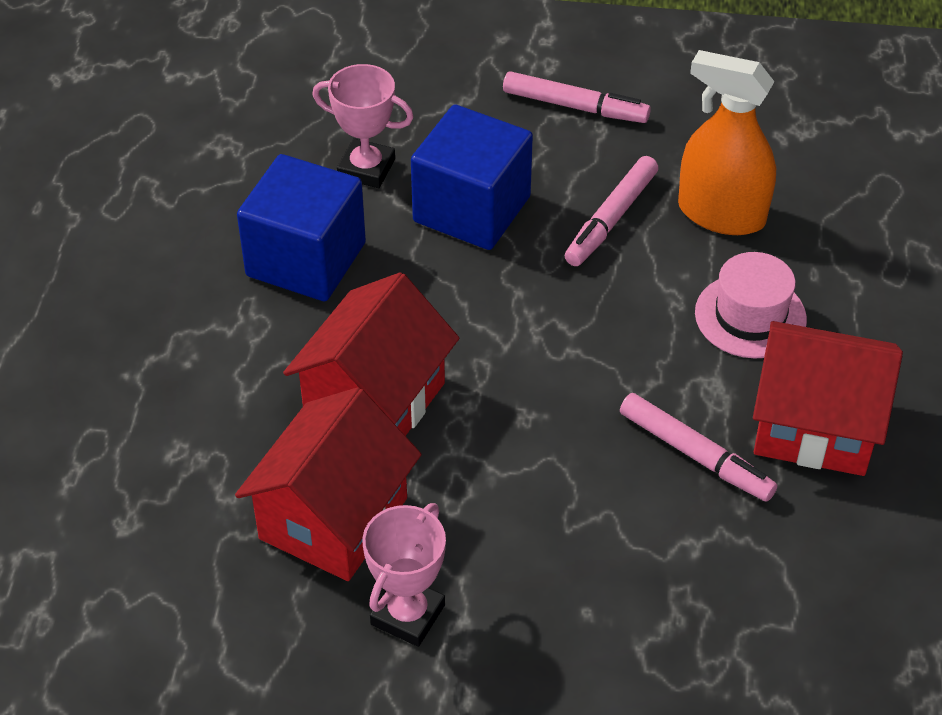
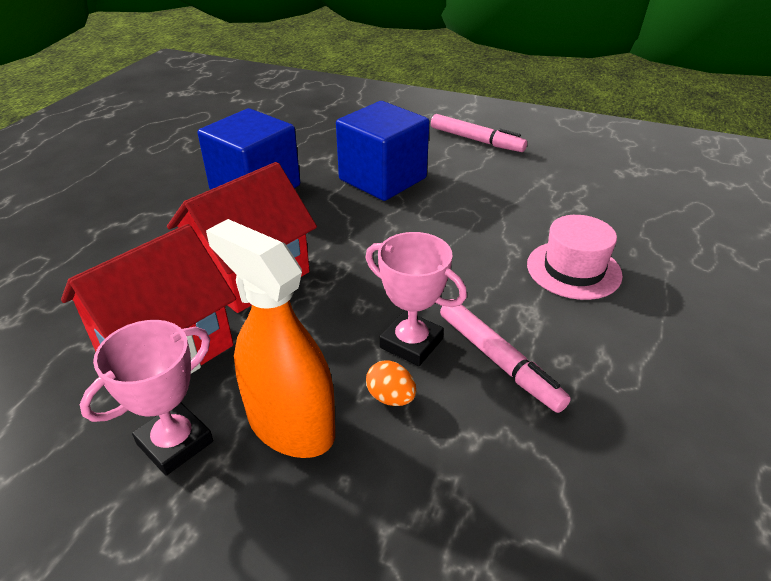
camera: 15 degrees right, 10 degrees down
pink trophy [312,64,414,188] -> pink trophy moved to [366,232,467,366]
pink marker [565,156,658,266] -> none
orange spray bottle [678,50,776,235] -> orange spray bottle moved to [206,219,335,458]
red house [753,321,903,476] -> none
none -> orange egg [366,360,416,406]

